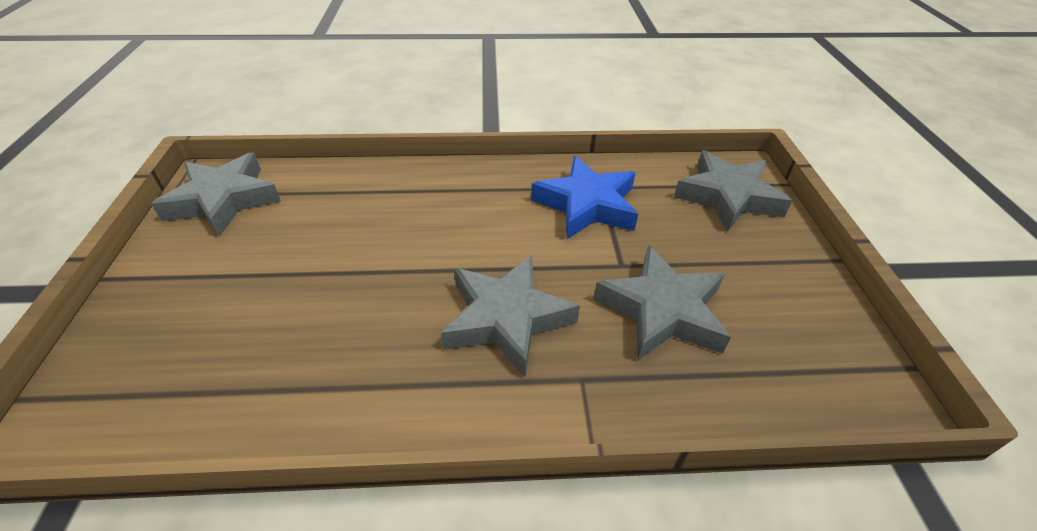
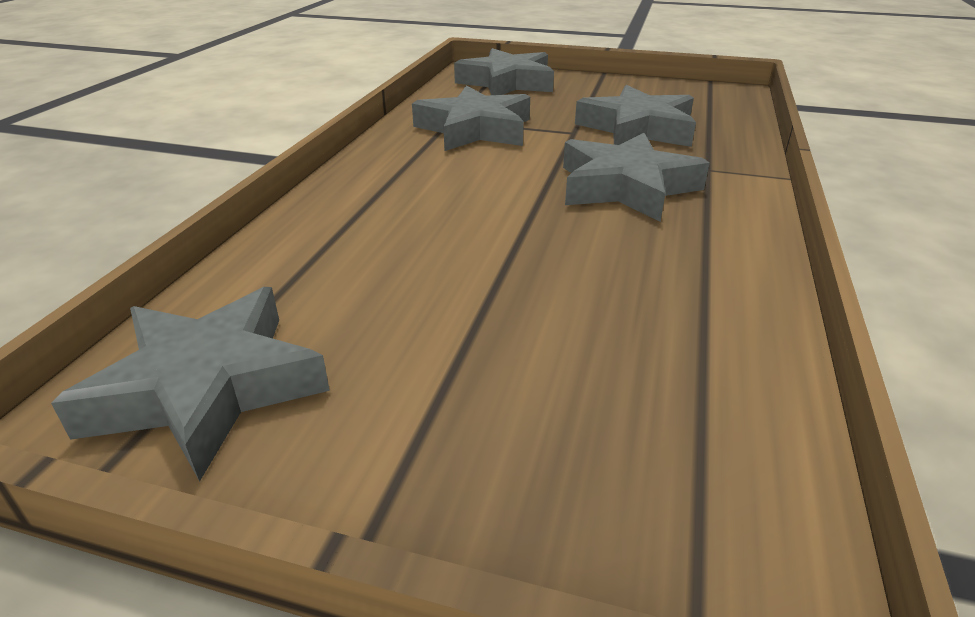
camera: 70 degrees left, 10 degrees down
blue star [531,156,638,239] -> grey star [412,85,530,151]

